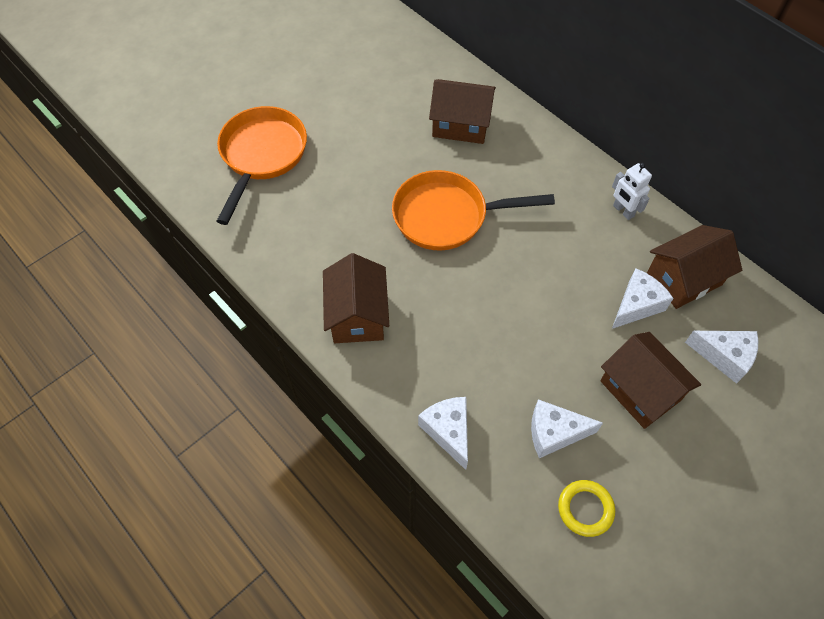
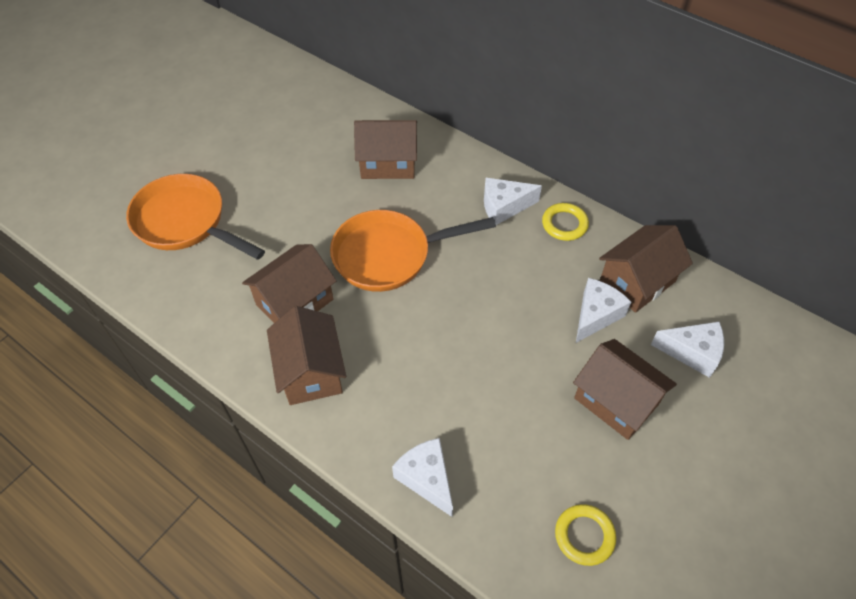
camera: 10 degrees left, 5 degrees down
orange pan [217,106,307,225] -> orange pan turned 60 degrees counterclockwise [126,174,265,260]
white cheese [531,399,603,458] -> white cheese moved to [484,178,542,225]
white robot [612,163,652,220] -> yellow ring [542,203,589,241]
none -> brown house [242,244,336,323]

